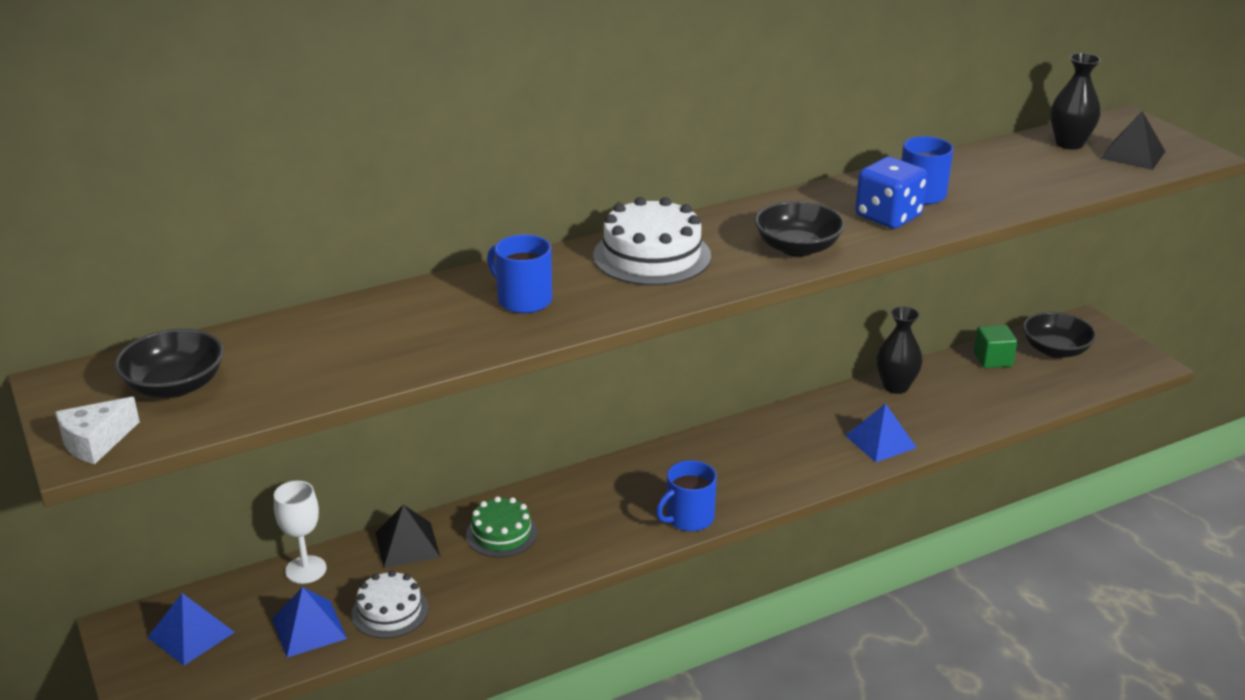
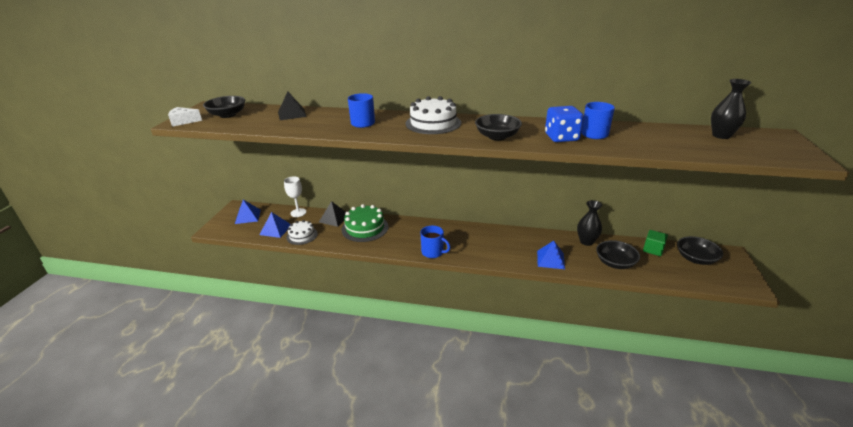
camera: 40 degrees right, 0 degrees up
green cake [466,496,537,558] -> green cake [342,204,389,242], size x1.57
blue mug [656,460,717,531] -> blue mug turned 150 degrees counterclockwise [421,226,450,258]
black pyramid [1100,111,1166,170] -> black pyramid moved to [278,91,307,120]
none -> black bowl [596,240,640,269]

